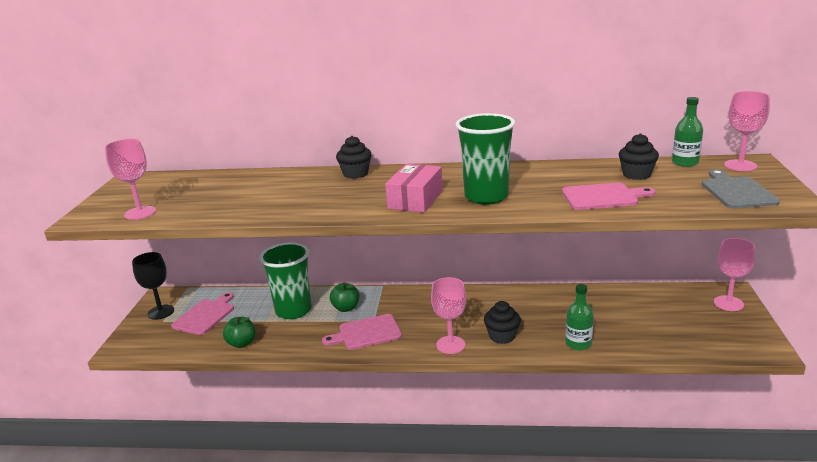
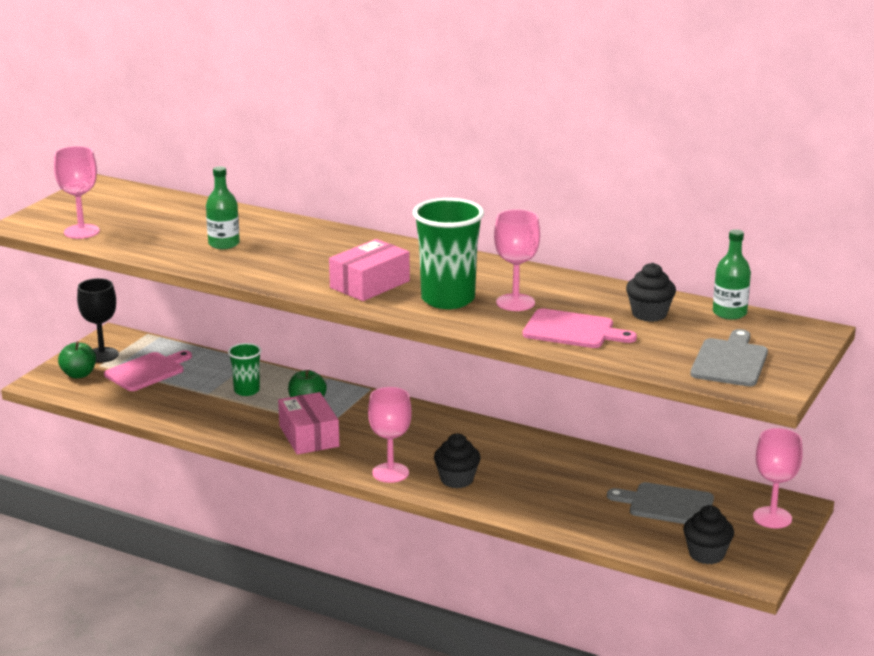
camera: 20 degrees right, 0 degrees up
green apple [223,317,256,348] -> green apple moved to [58,342,96,379]
green cup [260,242,312,319] -> green cup [228,343,262,396], size x0.55
pink cutting board [322,314,402,350] -> pink box [278,392,339,455]
black cupcake [336,136,372,179] -> black cupcake moved to [683,505,734,564]
green bottle [565,284,594,350] -> green bottle moved to [206,166,240,249]
pink goblet [724,91,770,171] -> pink goblet moved to [494,209,540,311]
none -> grey cutting board [607,482,714,524]

